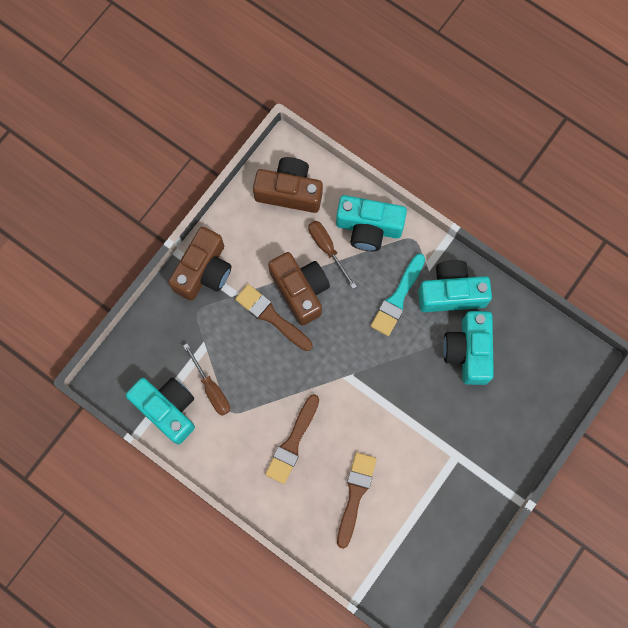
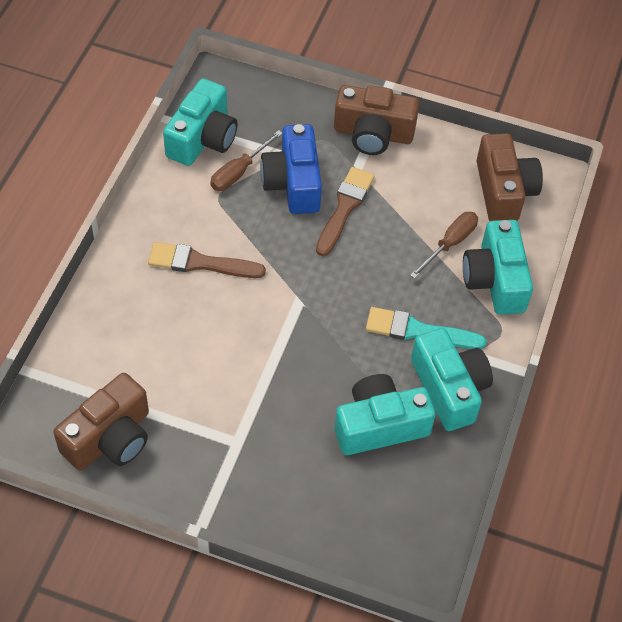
camera: 70 degrees right, 20 degrees down
brown camera [268,252,330,326] -> brown camera moved to [53,373,149,471]
brown brush [337,452,377,549] -> none
none -> blue camera [260,124,322,214]

